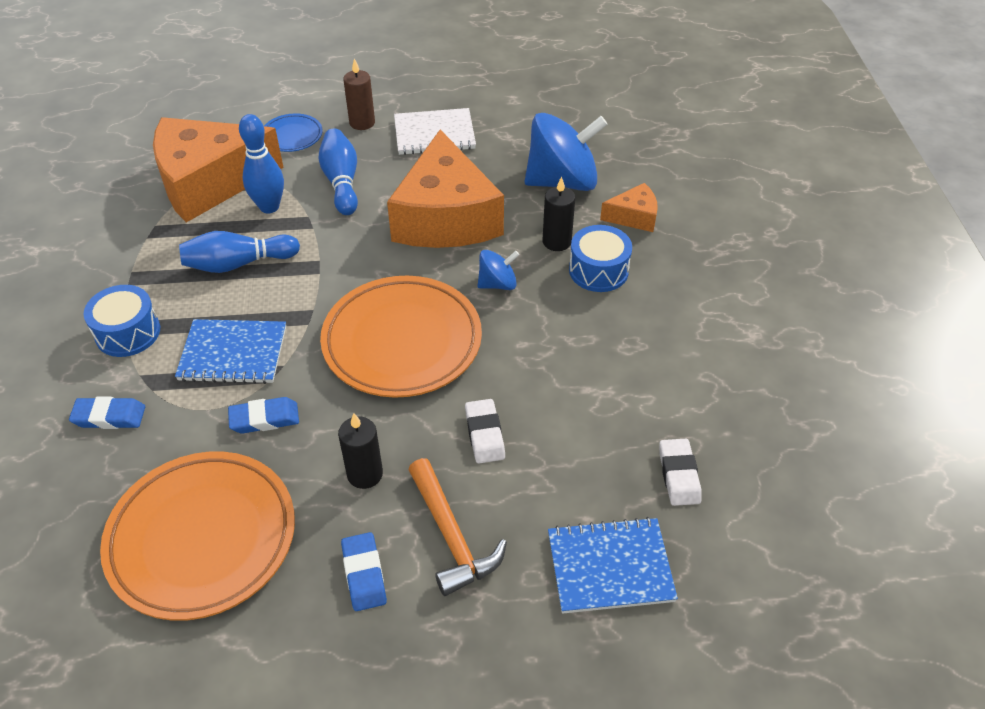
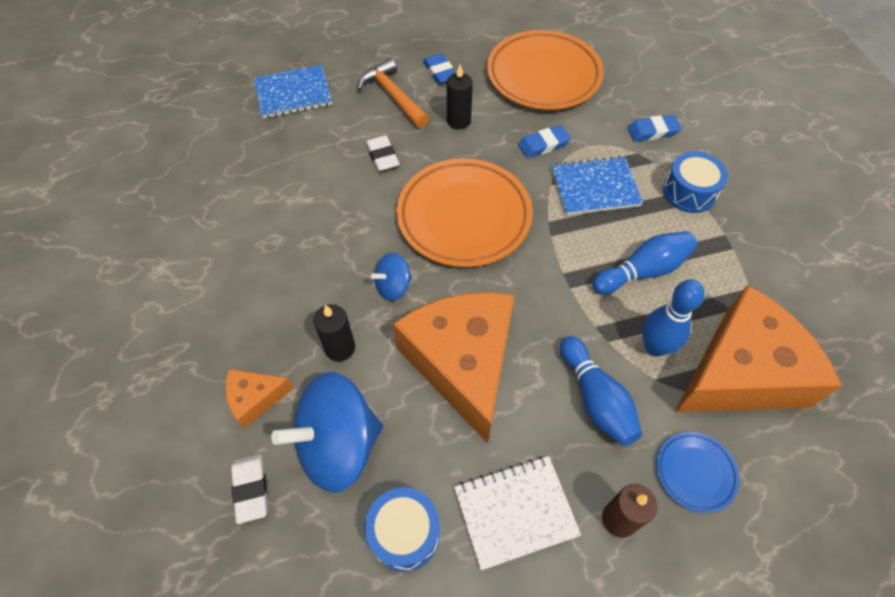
camera: 170 degrees right, 10 degrees up
blue drum [569,225,632,292] -> blue drum moved to [365,487,440,572]
white eraser [659,439,702,506] -> white eraser moved to [231,454,268,524]

